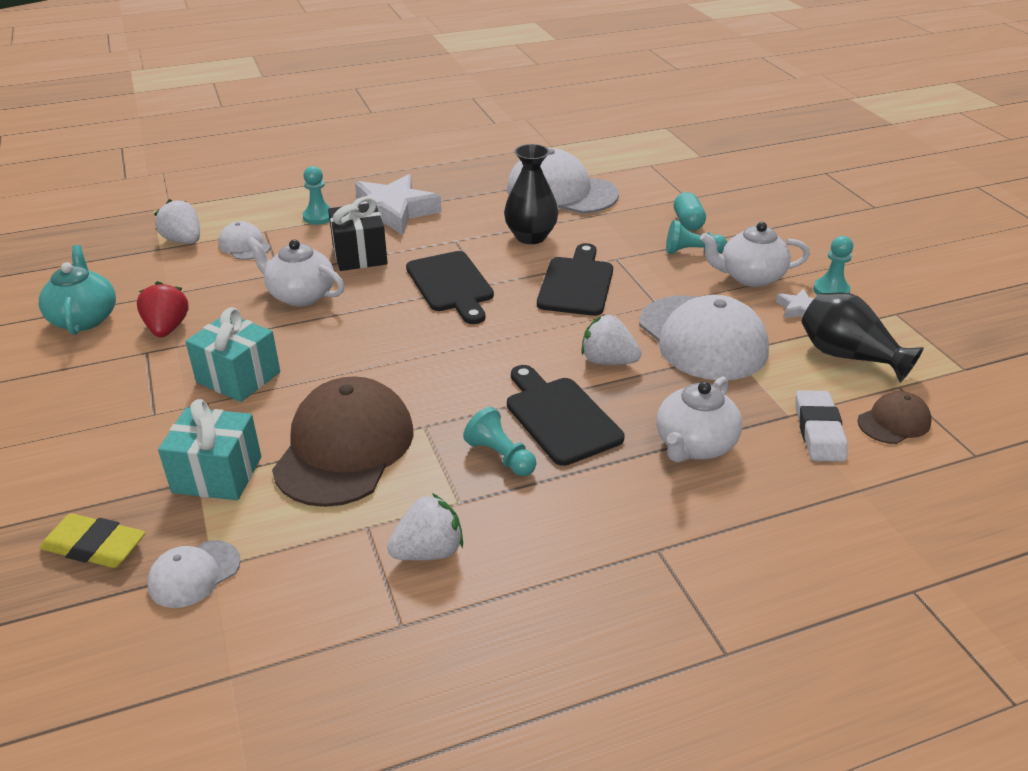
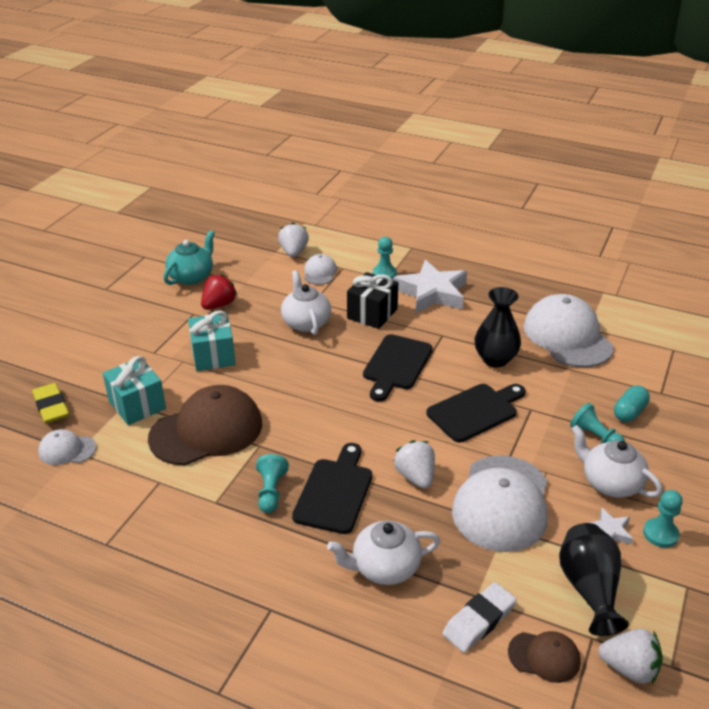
camera: 45 degrees right, 0 degrees up
white strawberry [387,493,463,560] -> white strawberry moved to [598,629,663,684]

